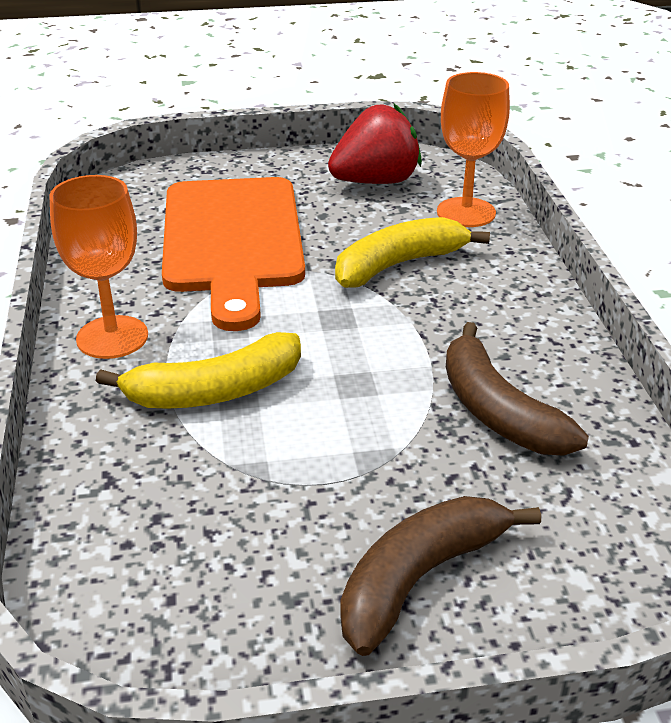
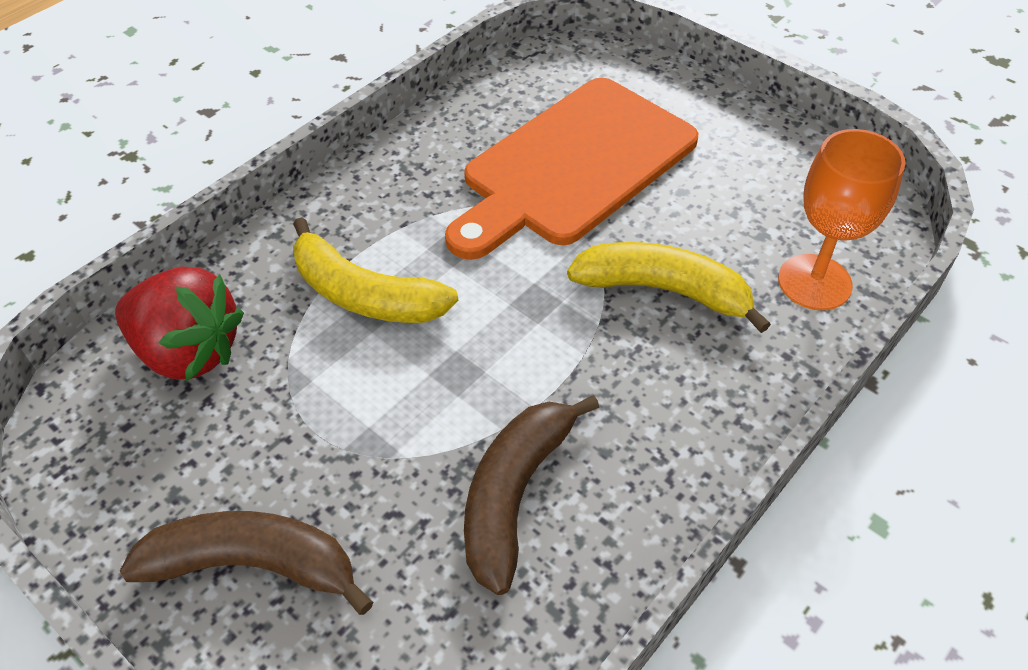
camera: 50 degrees right, 15 degrees up
orange goblet [49,175,148,359] -> none
red strawberry [328,103,422,184] -> red strawberry moved to [115,267,244,381]

